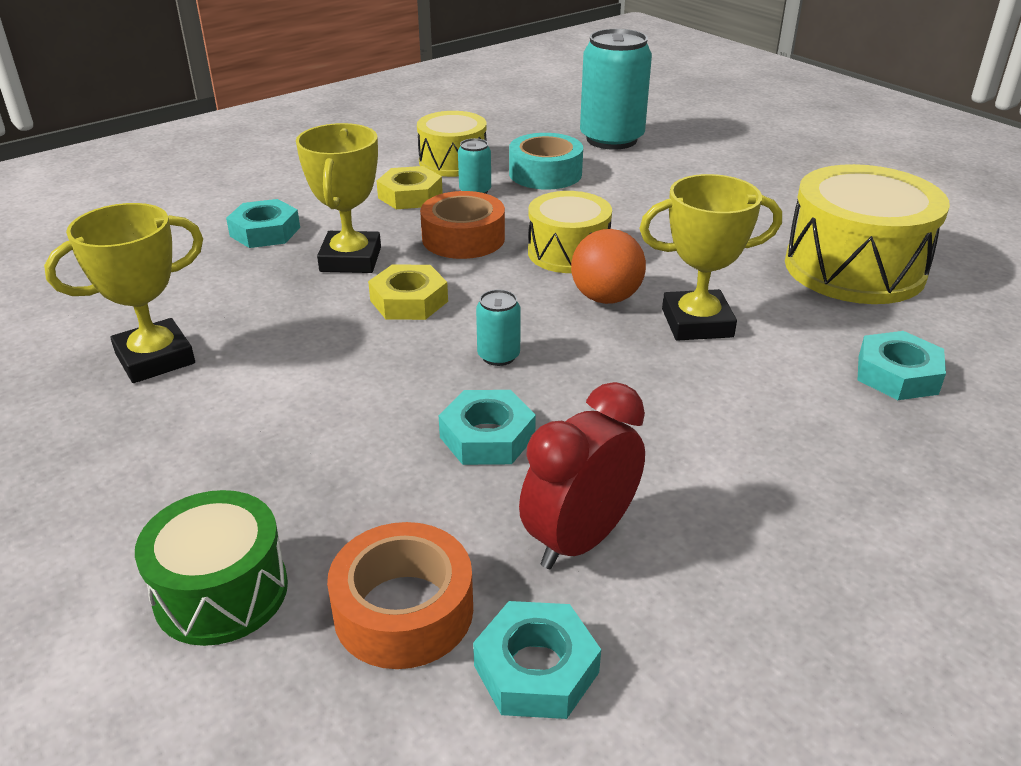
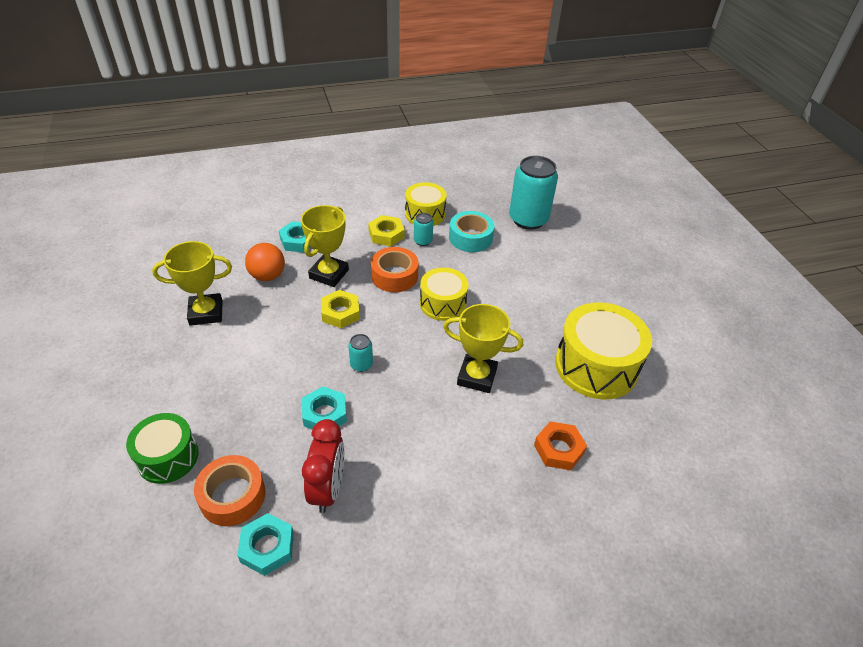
camera: 20 degrees right, 10 degrees up
red clock [519,382,645,569] -> red clock turned 120 degrees clockwise [302,419,344,513]
orange ball [571,229,646,304] -> orange ball moved to [245,243,285,281]
turquoise nut [858,331,946,400] -> orange nut [534,421,587,470]

